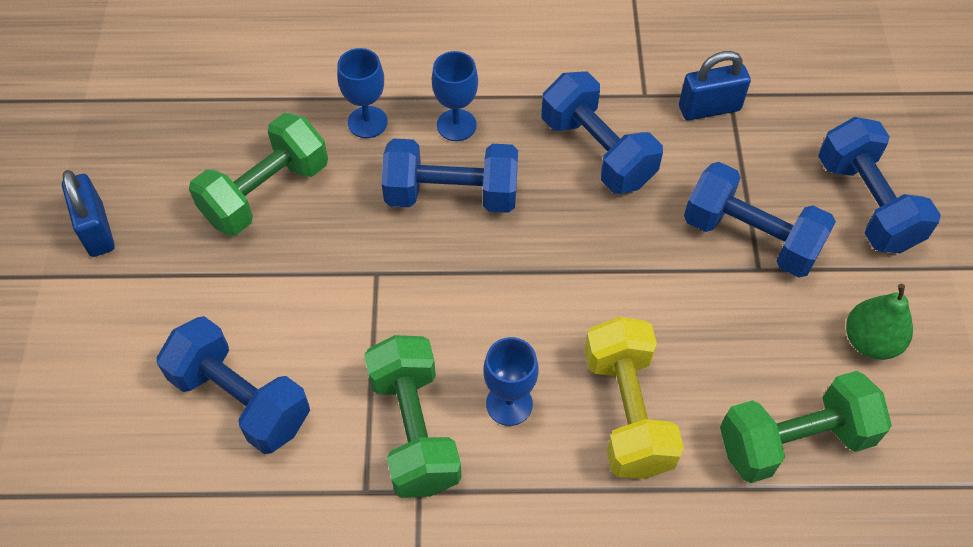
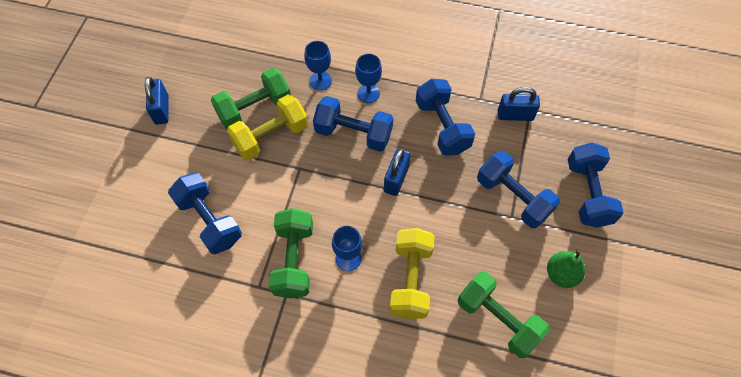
camera: 15 degrees right, 5 degrees up
green dumbbell [720,371,892,483] -> green dumbbell turned 45 degrees clockwise [458,271,550,358]
none -> yellow dumbbell [227,94,308,161]
none -> blue padlock [384,149,411,196]

